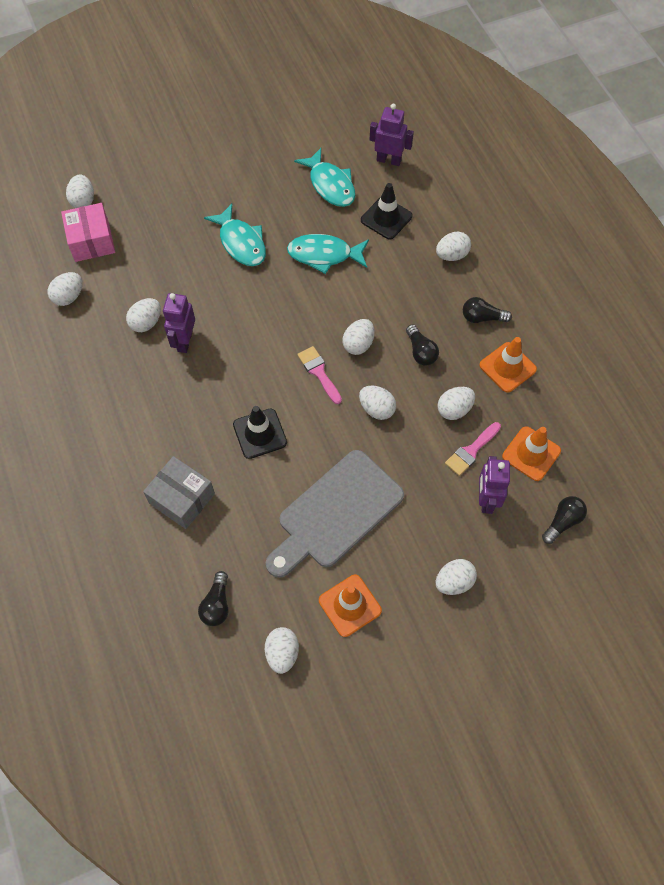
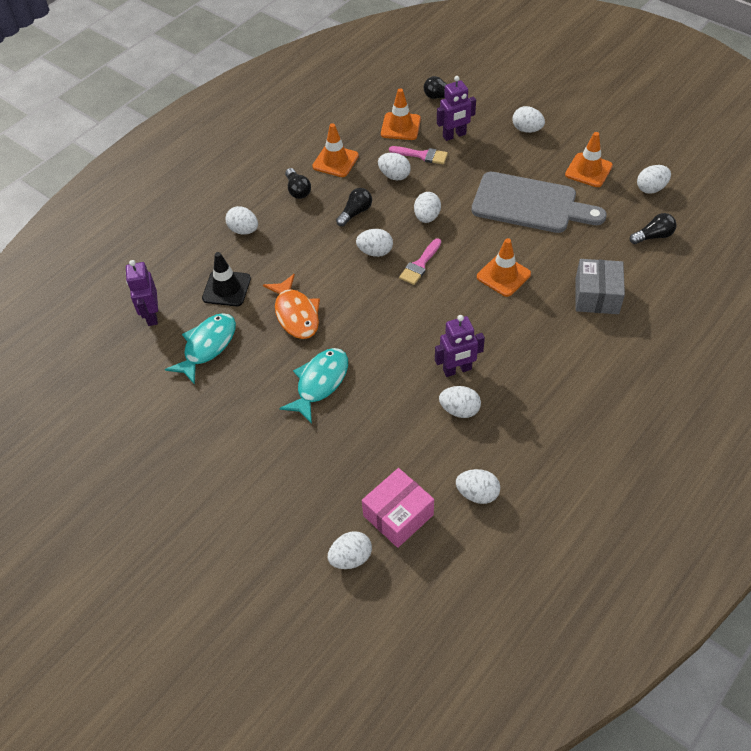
camera: 115 degrees left, 10 degrees down
black traffic cone [233,406,287,459] -> orange traffic cone [477,238,531,297]
turquoise fish [287,234,369,274] -> orange fish [263,274,320,339]

